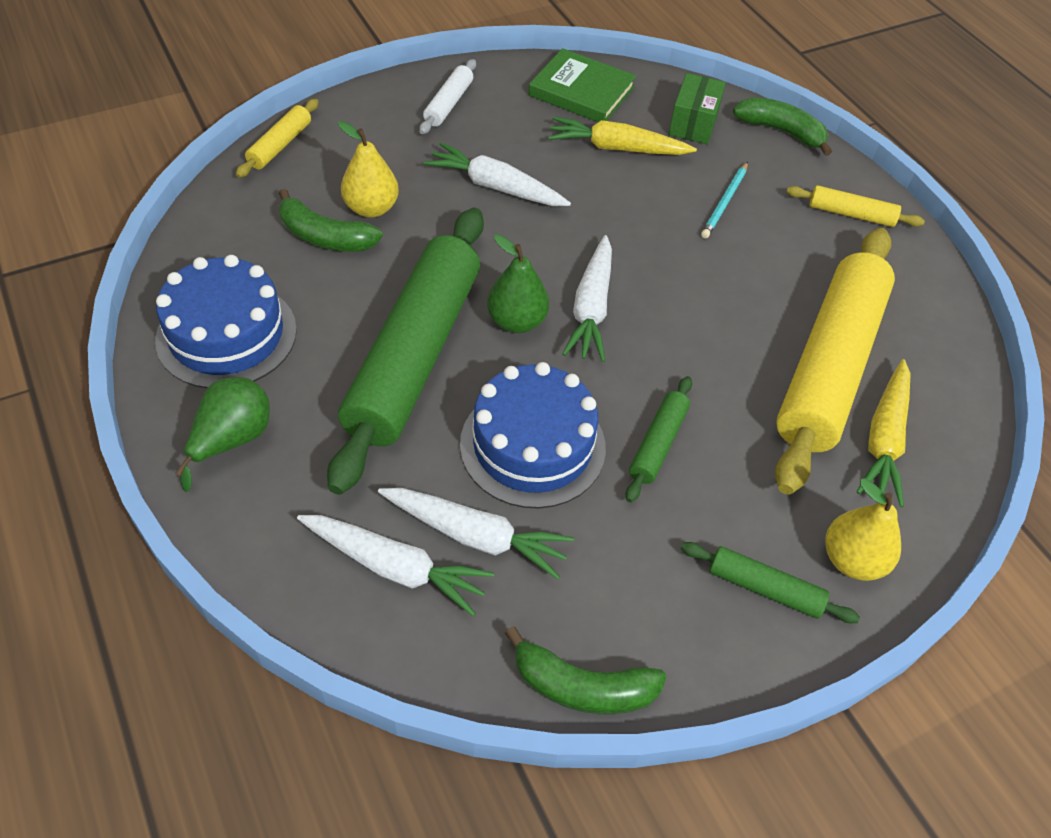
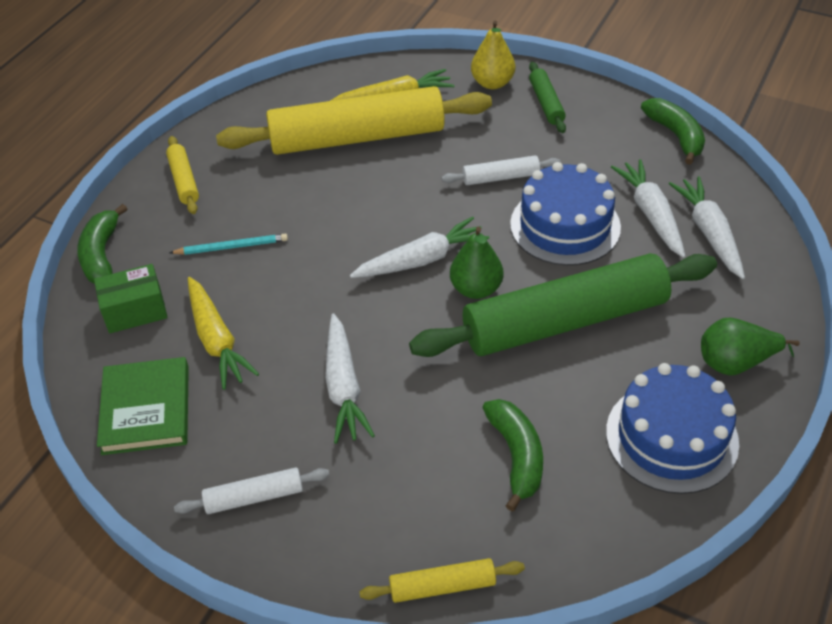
camera: 120 degrees left, 5 degrees down
yellow pear [338,121,399,217] -> none
green rolling pin [626,376,692,502] -> white rolling pin [442,156,561,185]

